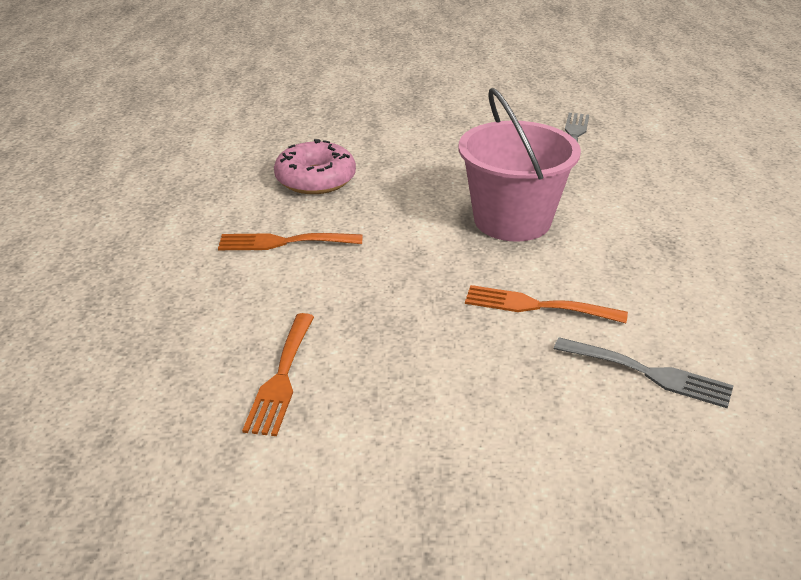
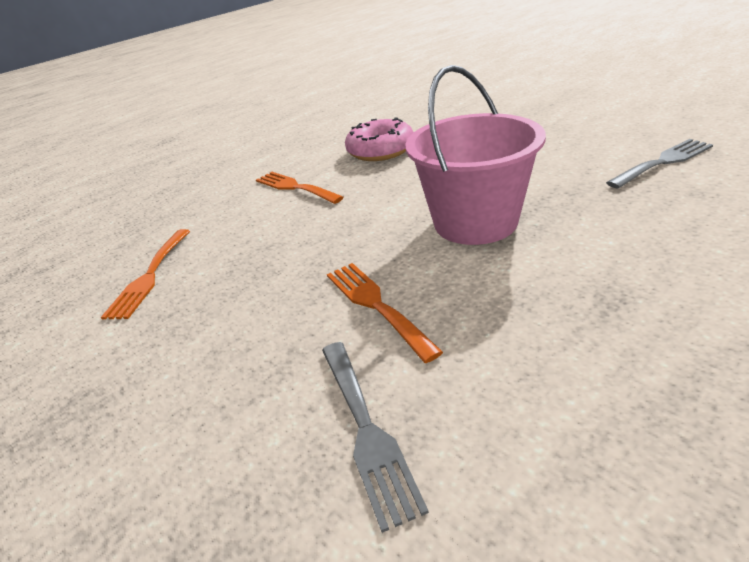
camera: 50 degrees right, 0 degrees up
orange fork [242,313,314,436] -> orange fork turned 45 degrees counterclockwise [101,229,190,320]

